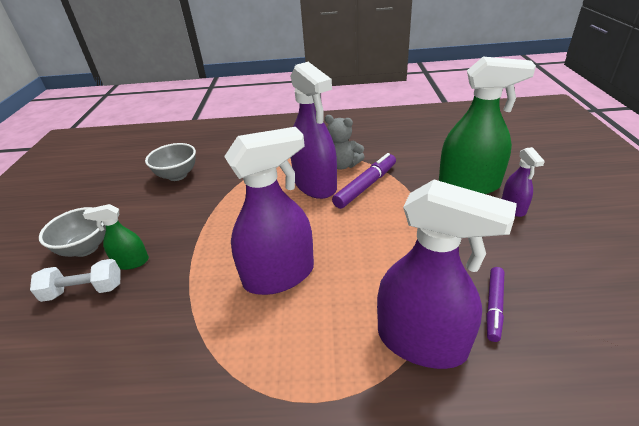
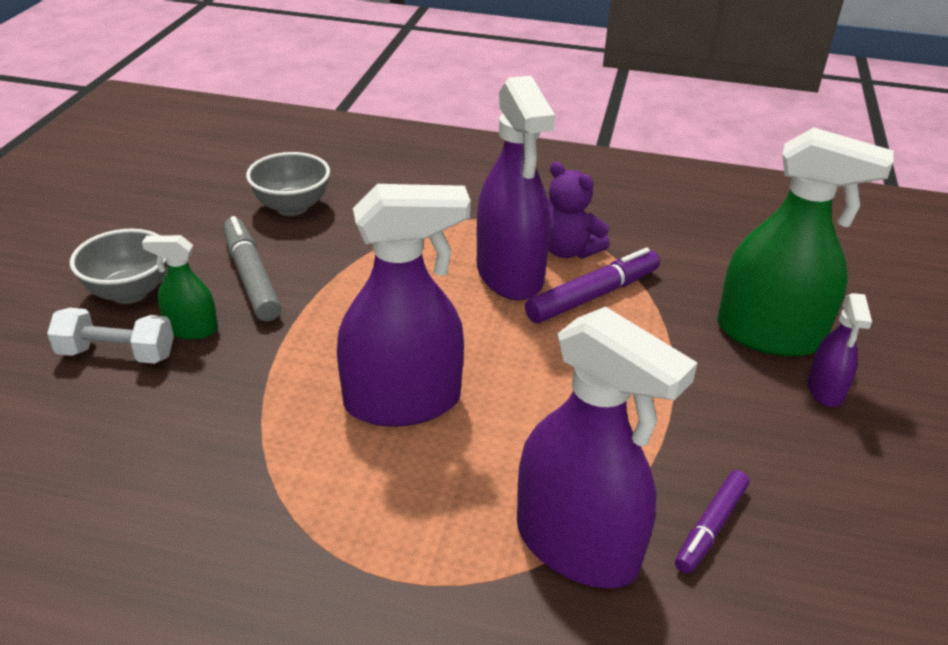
camera: 10 degrees right, 0 degrees up
grey teddy bear [325,115,365,170] -> purple teddy bear [547,161,610,259]
none -> grey marker [223,216,281,322]

